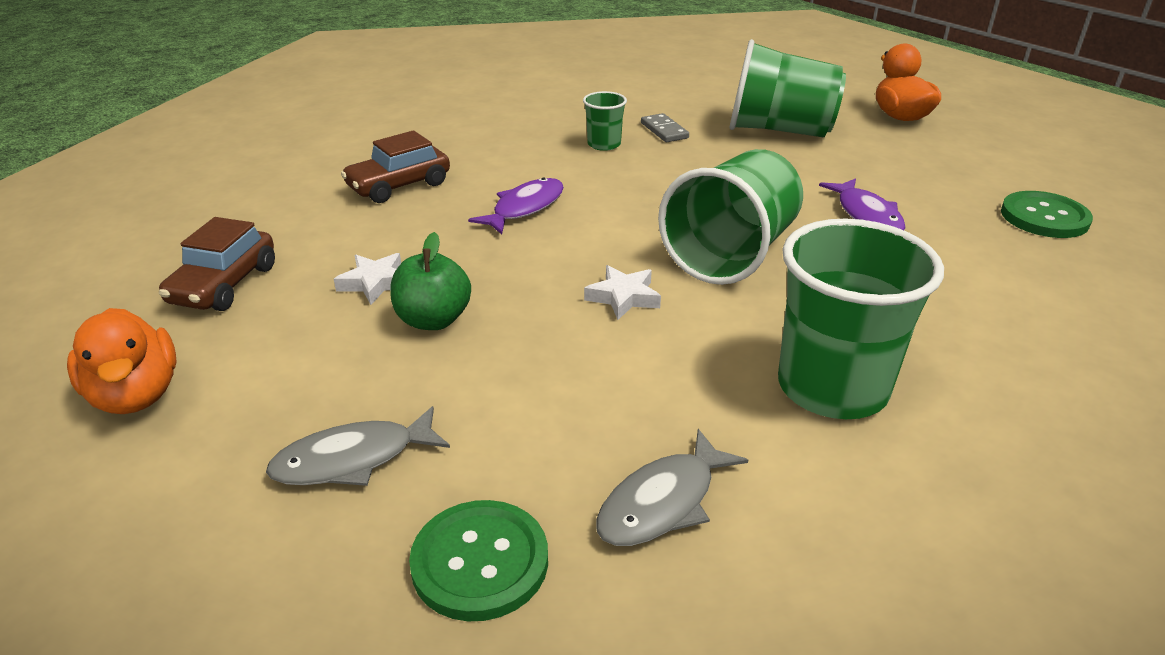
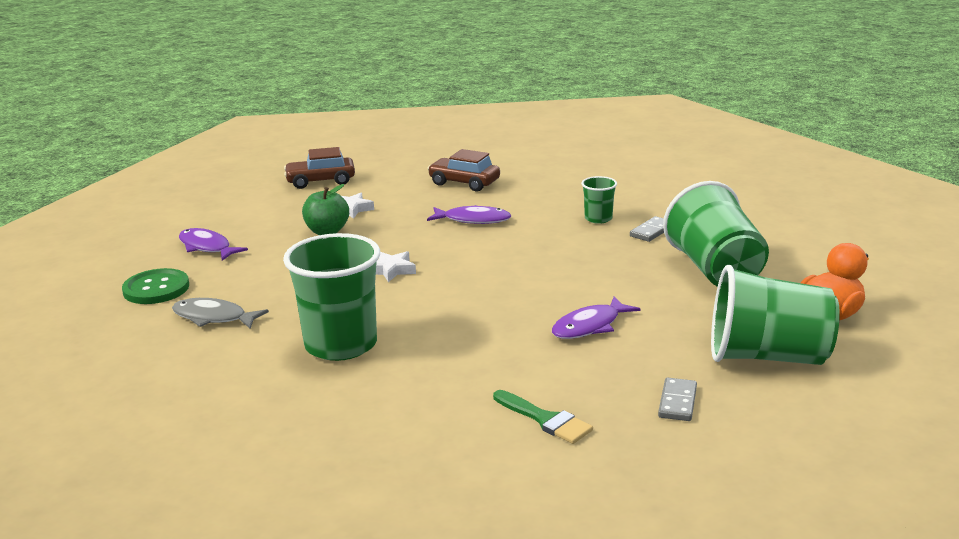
camera: 65 degrees right, 10 degrees down
orange duck [67,308,177,414] -> none
grey fish [266,406,450,486] -> purple fish [179,228,248,261]
green cup [658,149,803,285] -> green cup moved to [711,265,840,365]
green button [1001,191,1093,238] -> grey domino [658,378,697,421]
none -> green brush [493,390,593,444]

